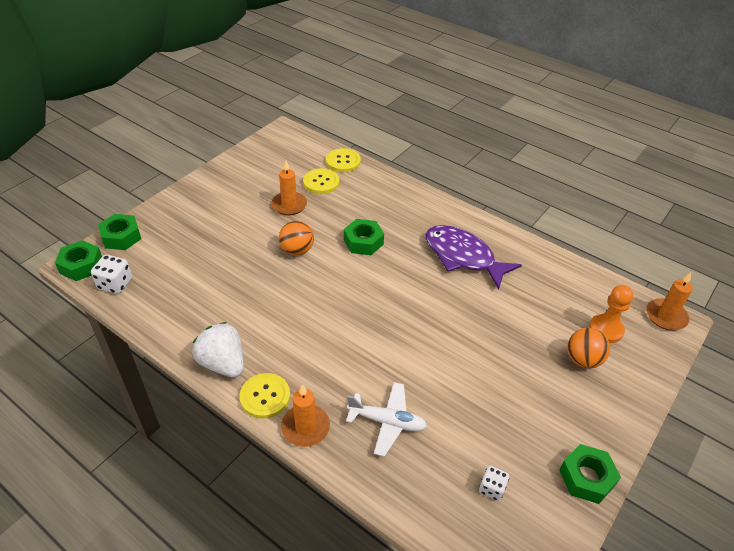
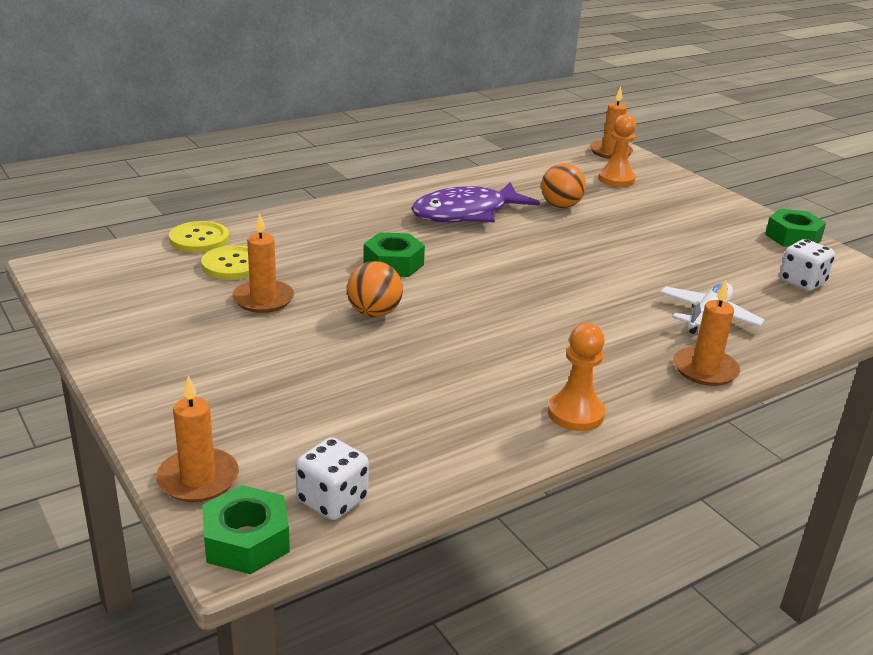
camera: 70 degrees left, 15 degrees down
green nut [98,214,141,250] -> orange candle [156,375,239,502]
white strawberry [192,322,244,378] -> orange pawn [548,323,605,431]
yellow button [240,373,290,419] -> none
white dice [479,466,509,501] -> white dice [779,239,835,291], size x1.52
orange ball [567,328,610,368] -> orange ball moved to [541,163,586,208]

